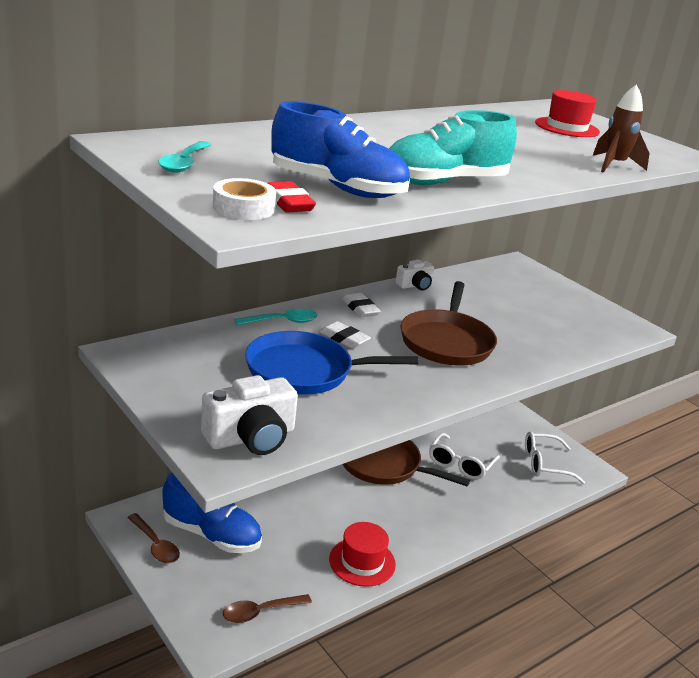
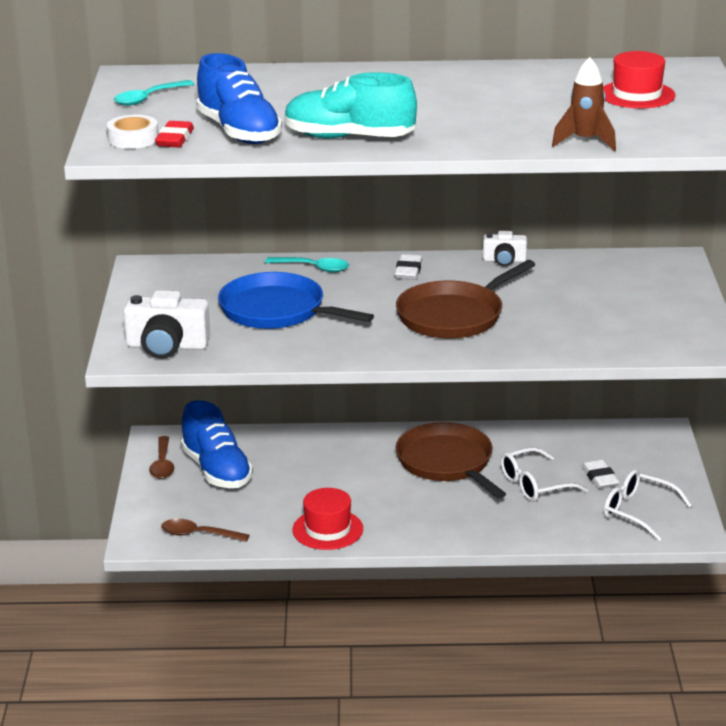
camera: 40 degrees right, 0 degrees up
white eraser [319,321,371,349] -> white eraser moved to [582,460,620,489]

